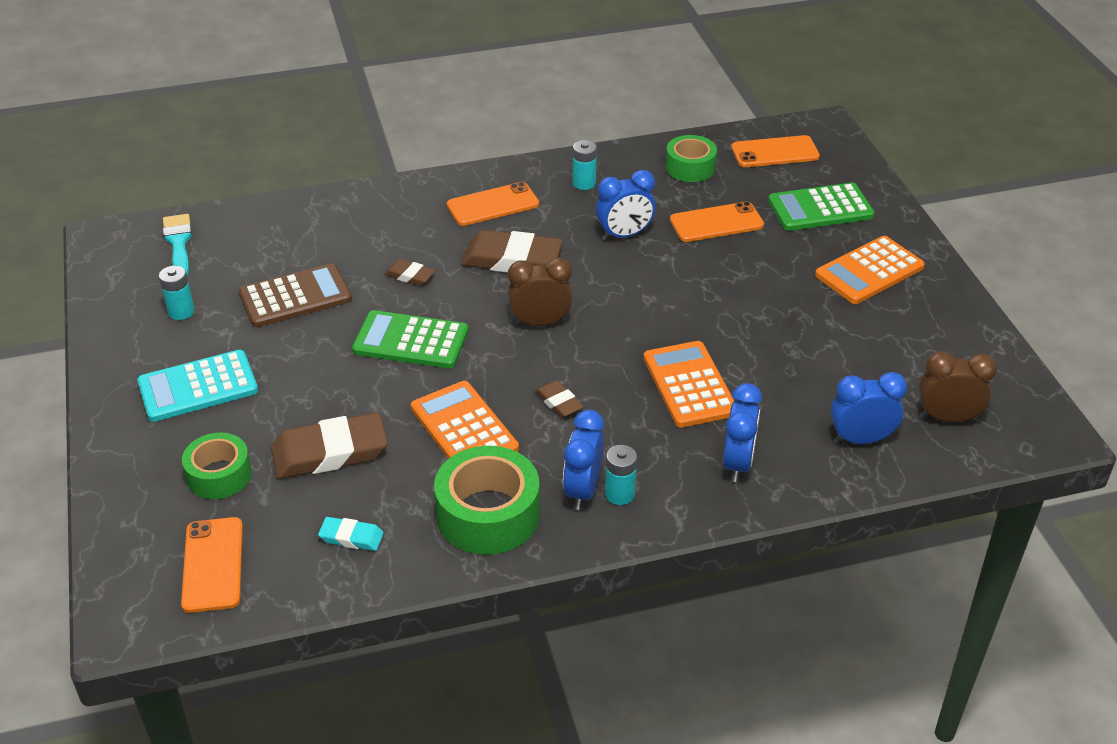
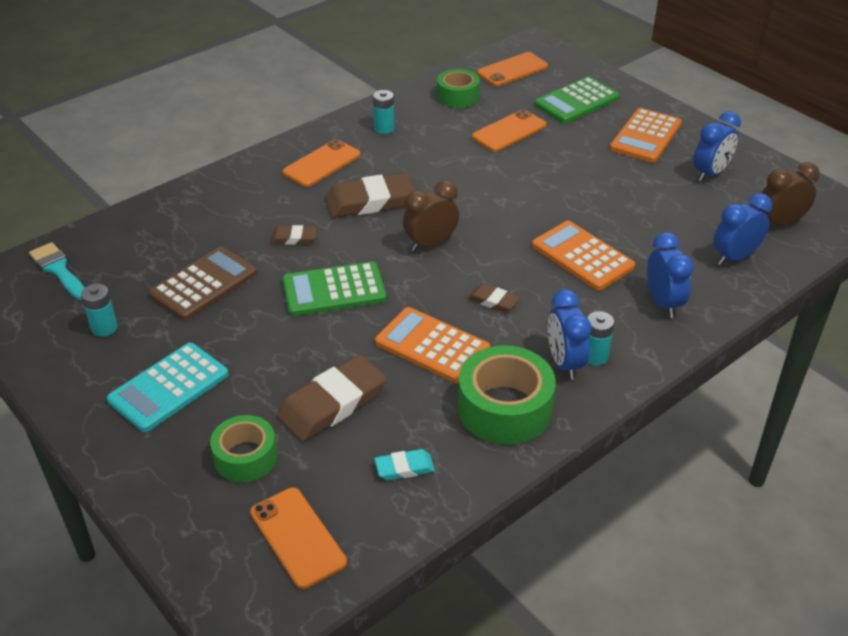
camera: 25 degrees left, 0 degrees up
blue clock [596,170,656,240] -> blue clock moved to [694,111,741,182]

